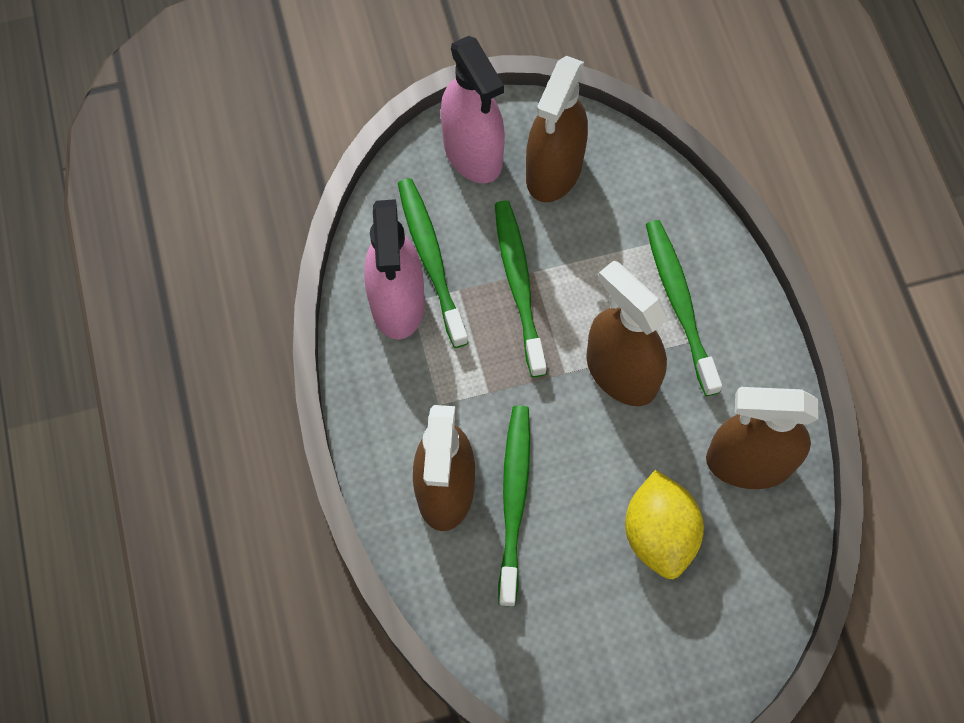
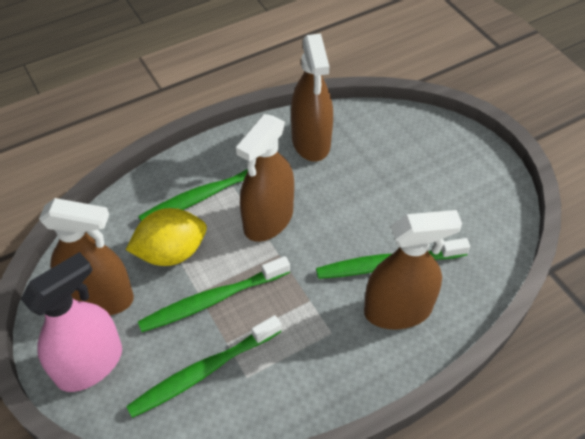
camera: 105 degrees left, 15 degrees down
pink spray bottle [364,199,424,340] -> none
yellow lemon [625,470,704,579] -> yellow lemon moved to [126,208,207,266]

